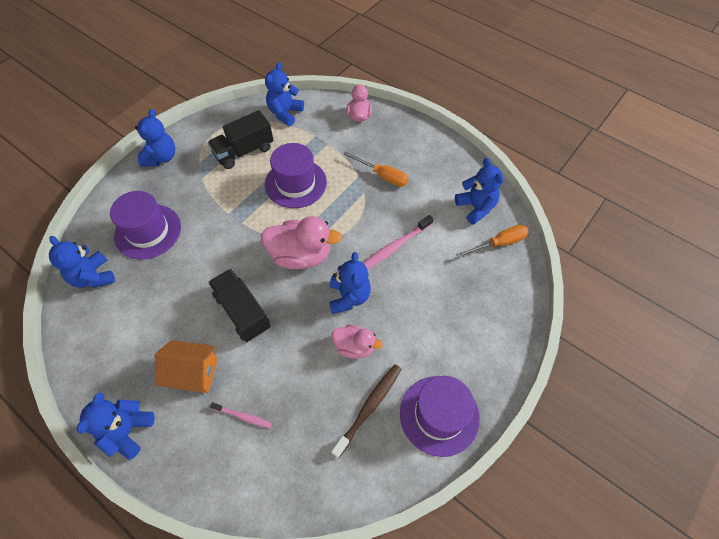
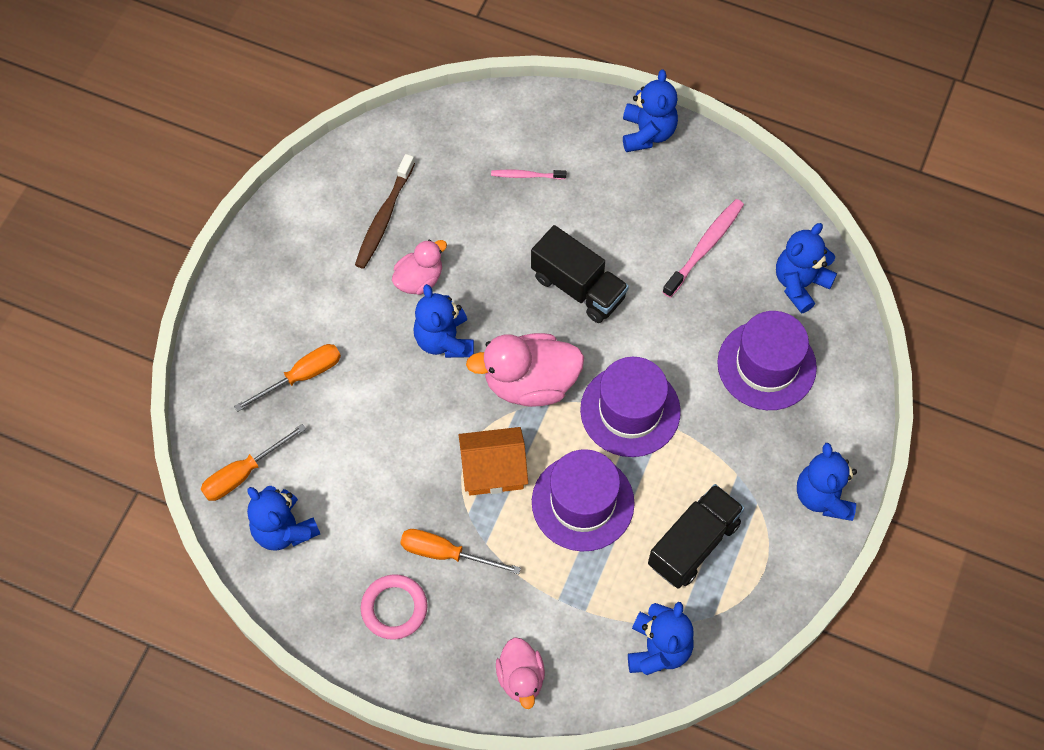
camera: 165 degrees right, 5 degrees up
blue teddy bear [49,236,115,288] -> blue teddy bear turned 90 degrees counterclockwise [776,223,837,314]
orange house [155,340,218,393] -> orange house moved to [459,427,528,496]
pink duck [332,324,383,359] -> pink duck turned 135 degrees clockwise [392,239,447,295]
pink toothbrush [363,215,433,270] -> pink toothbrush moved to [662,199,744,298]
purple hat [400,376,480,457] -> purple hat moved to [580,357,681,457]
none -> orange screwdriver [234,344,341,412]
none -> pink ring [361,574,428,640]

